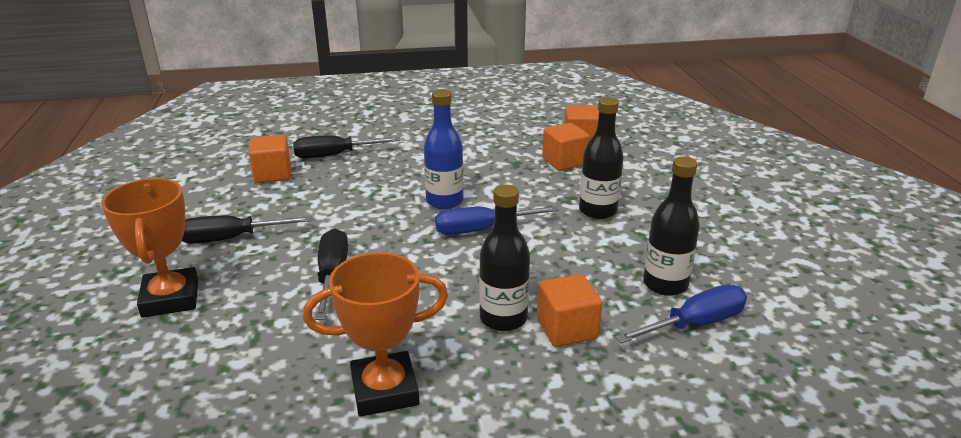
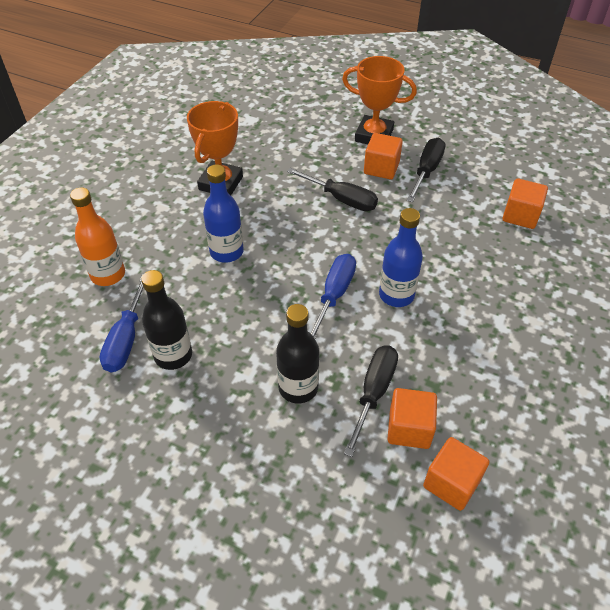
camera: 125 degrees right, 20 degrees up
black screwdriver [293,135,401,159] -> black screwdriver moved to [344,345,398,457]
black bottle [479,185,530,331] -> blue bottle [203,165,244,263]
orange cube [537,274,602,347] -> orange cube moved to [364,133,403,179]
none -> orange bottle [70,187,125,286]

